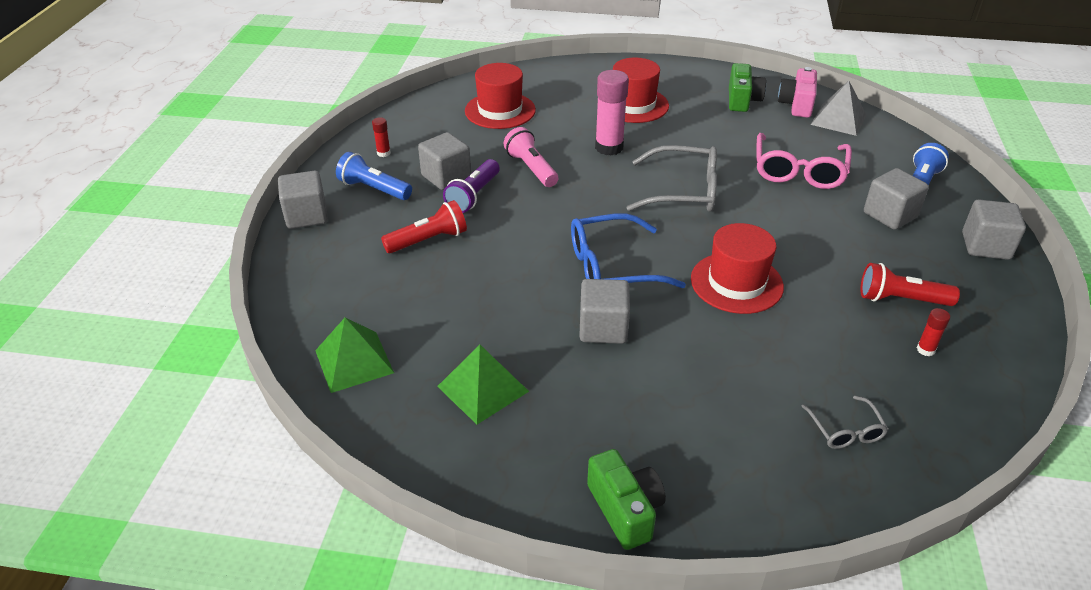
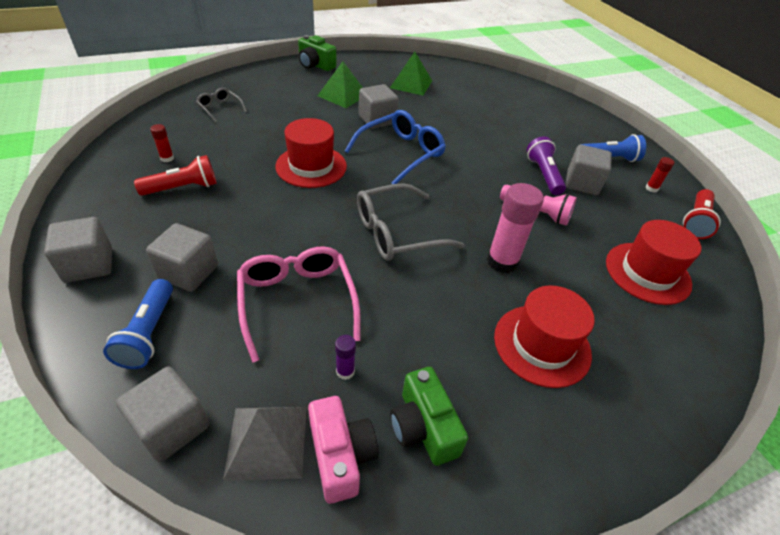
camera: 145 degrees right, 5 degrees up
grey cube [278,170,328,229] -> grey cube moved to [116,366,209,462]
green pyramid [315,317,394,393] -> green pyramid moved to [318,61,363,108]
red flashlight [381,200,467,253] -> red flashlight moved to [683,189,721,239]
none -> purple glue stick [335,335,356,380]

